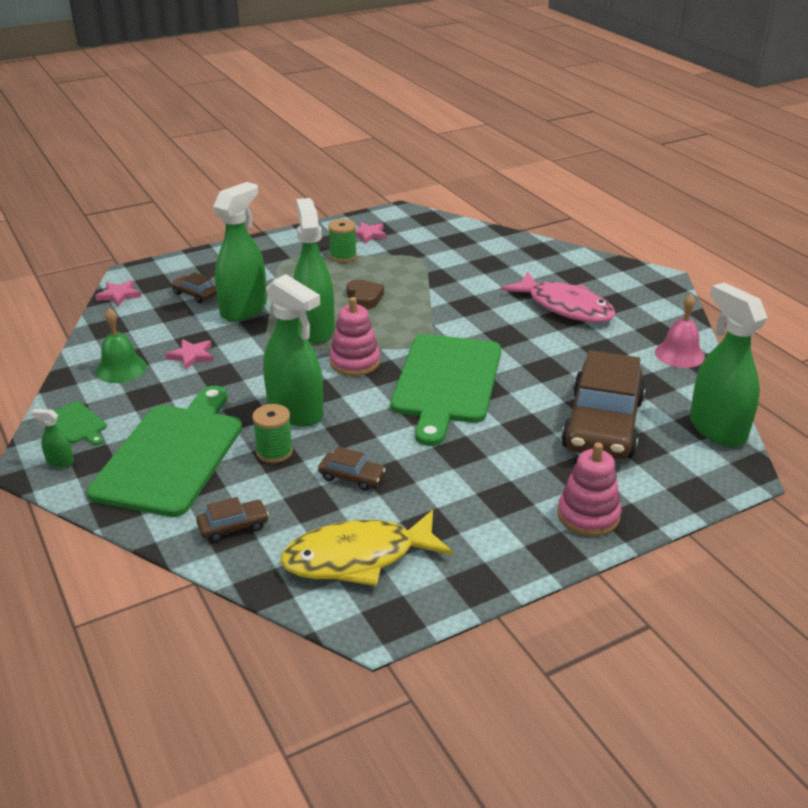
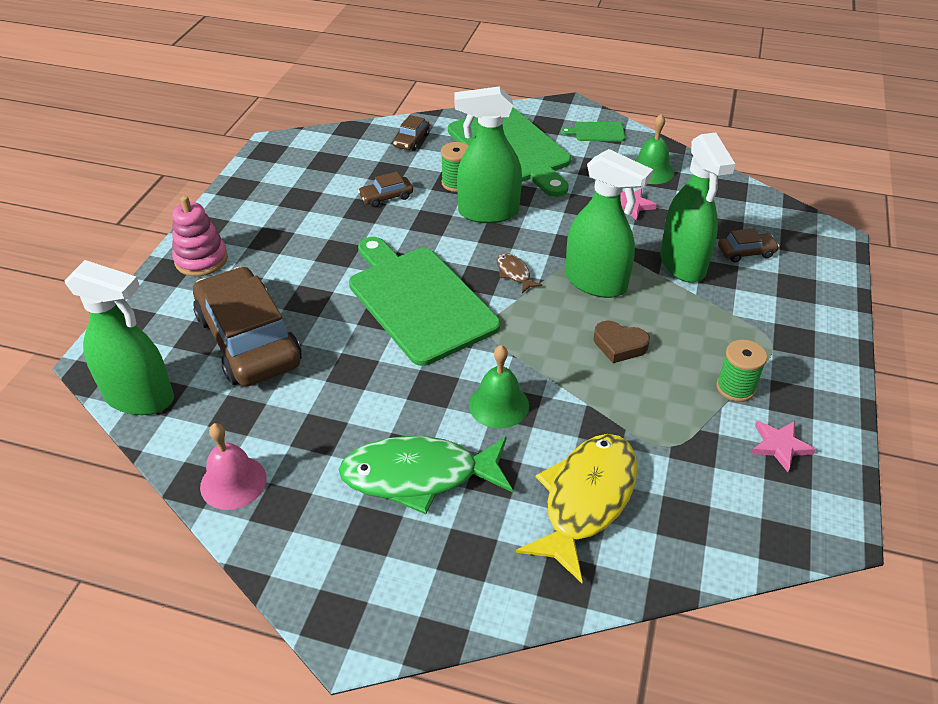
camera: 135 degrees right, 10 degrees up
green spray bottle [31,409,74,468] -> none
pink star [95,280,141,306] -> none
yellow fish [280,510,453,586] -> yellow fish moved to [516,434,638,583]
pink stacking toy [329,297,380,376] -> brown fish [497,253,542,293]
pink fish [500,271,616,323] -> green fish [339,436,513,514]
none -> green bell [469,345,529,429]

